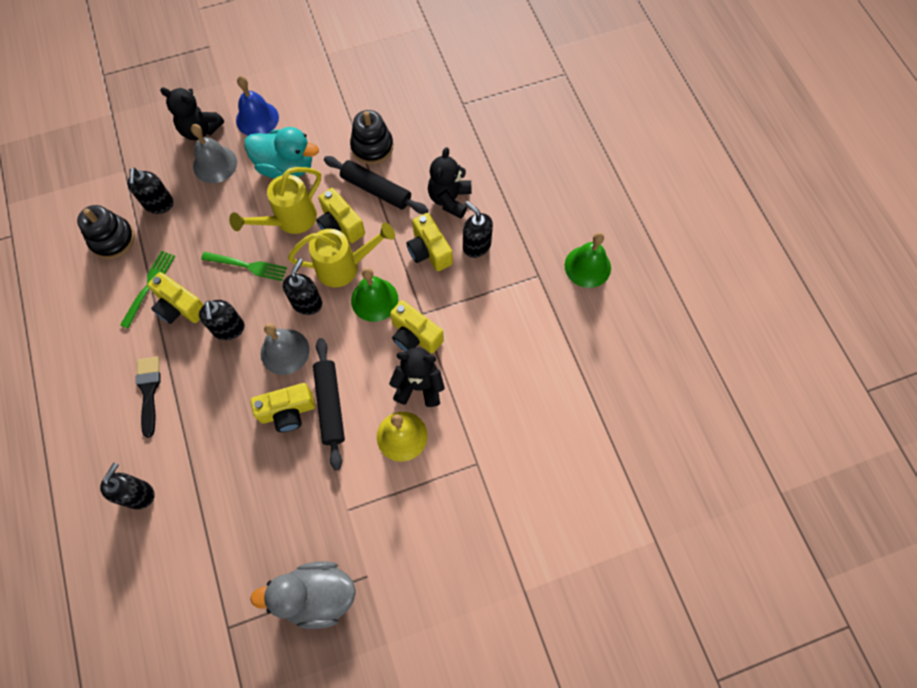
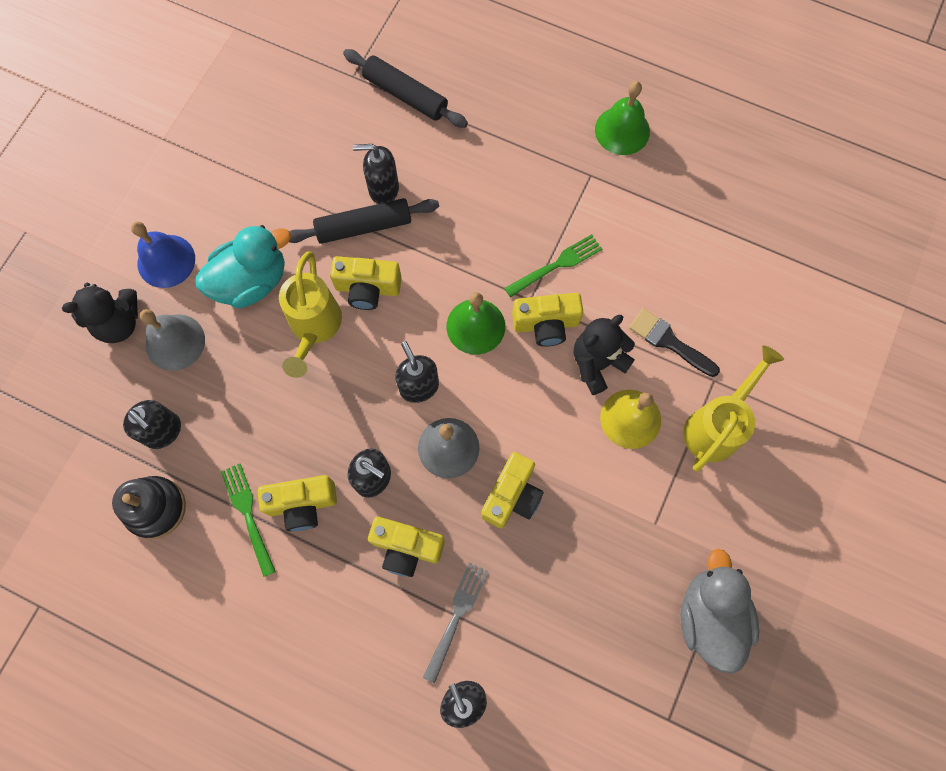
camera: 45 degrees left, 5 degrees up
black brush [136,357,160,438] -> black brush moved to [629,308,720,377]
green fork [201,252,287,281] -> green fork moved to [504,234,602,298]
grey duck [250,561,356,629] -> grey duck turned 135 degrees clockwise [680,549,759,674]
yellow watering can [288,223,395,287] -> yellow watering can moved to [683,345,784,471]
black rolling pin [313,338,345,471] -> black rolling pin moved to [343,49,468,128]
black stacking toy [350,110,393,164] -> none
yellow camera [407,213,453,271] -> yellow camera moved to [368,517,445,577]
black teddy bear [428,147,471,218] -> none
black soap dispenser [463,201,493,258] -> black soap dispenser moved to [353,144,399,204]
none -> grey fork [423,562,488,683]

